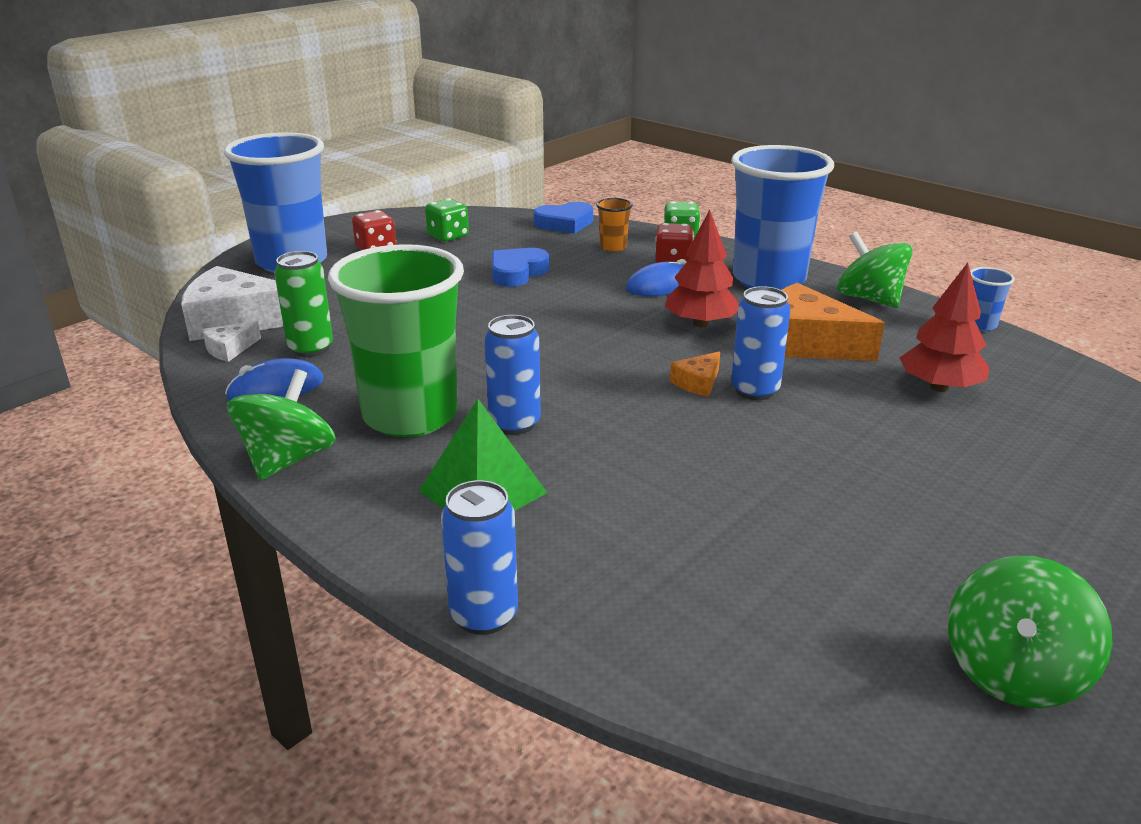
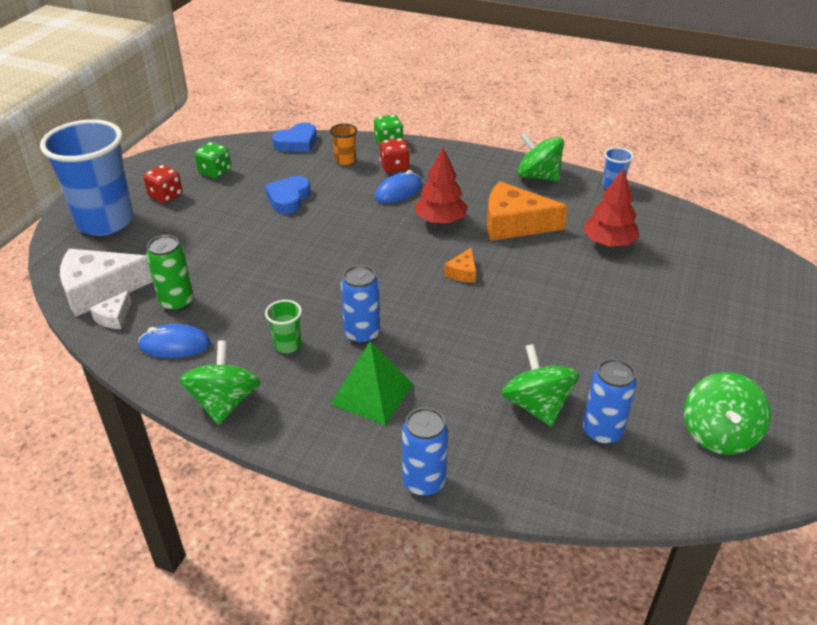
camera: 20 degrees left, 10 degrees up
blue mouse [225,358,323,400] -> blue mouse turned 45 degrees clockwise [138,324,211,358]
green cup [328,244,464,437] -> green cup [265,300,302,353], size x0.40
blue cup [731,145,834,290] -> none
blue can [731,286,791,400] -> blue can moved to [583,359,637,445]
none -> green spinning top [502,344,579,427]

